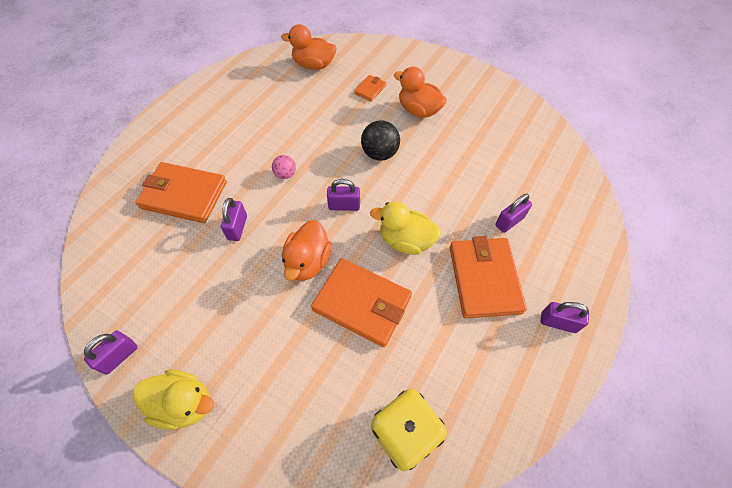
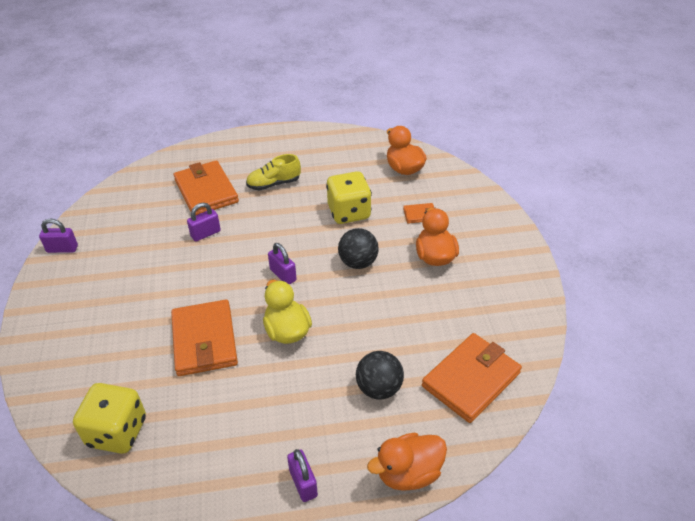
camera: 50 degrees right, 15 degrees down
yellow duck [133,369,214,430] -> none
pink ball [272,155,296,179] -> none
orange duck [282,220,332,281] -> orange duck moved to [367,433,447,491]
orange wallet [450,236,527,318] -> orange wallet moved to [422,333,522,423]
purple padlock [495,194,532,233] -> black ball [356,351,404,400]
none -> yellow shoe [246,154,301,191]
none -> yellow dice [326,171,372,224]

